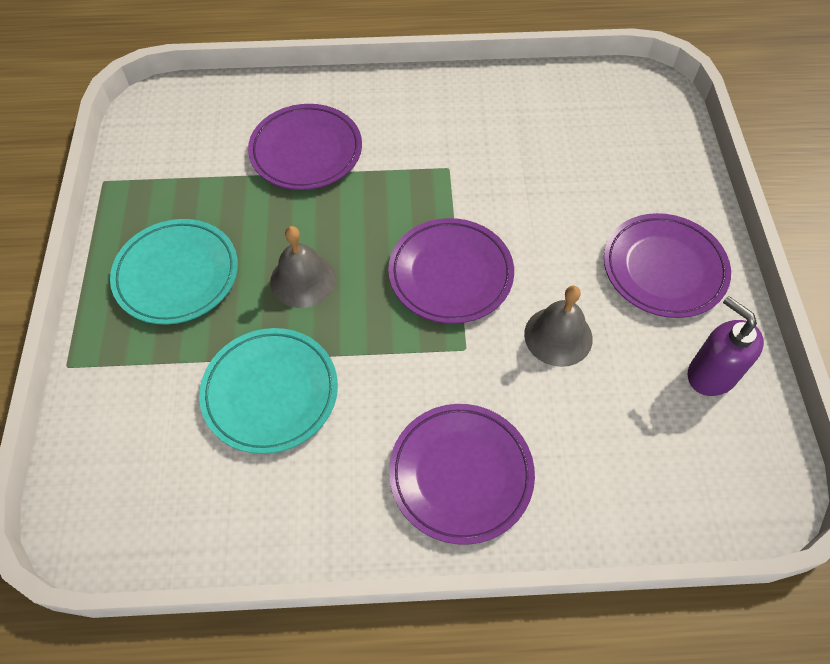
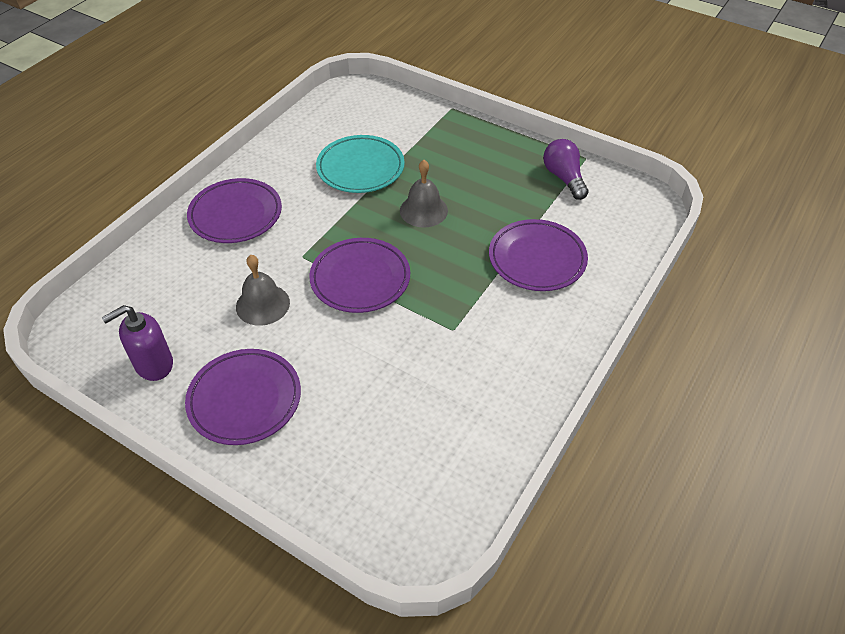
camera: 125 degrees right, 10 degrees down
turquoise plate [110,219,238,325] -> none
purple soap dispenser [688,296,764,396] -> purple soap dispenser turned 150 degrees clockwise [102,305,173,381]
none -> purple light bulb [543,139,589,200]

